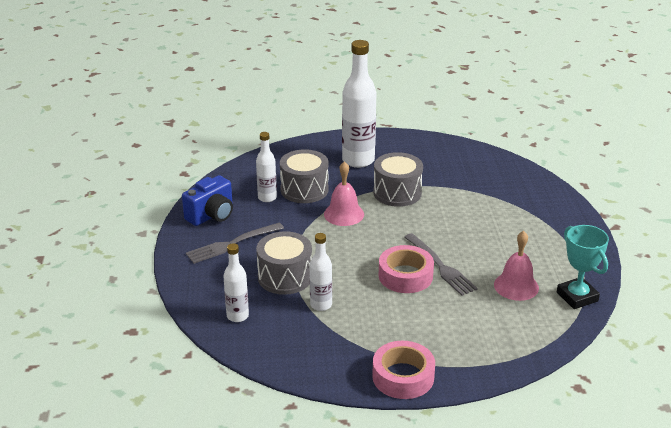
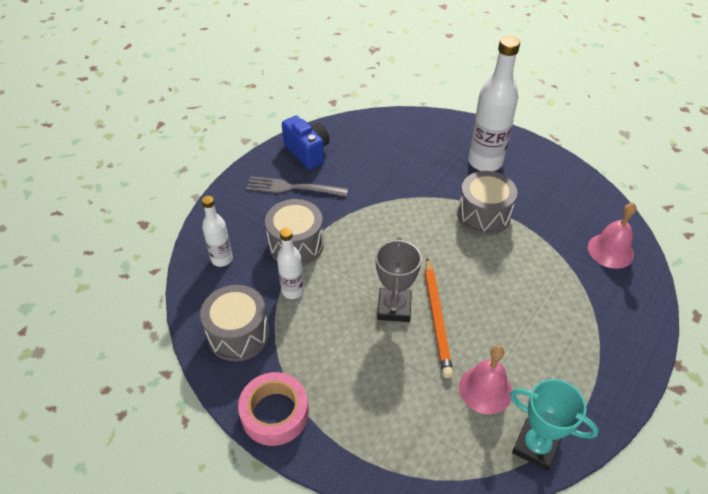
camera: 40 degrees right, 15 degrees up
blue camera [182,175,233,226] -> blue camera turned 120 degrees counterclockwise [282,115,330,170]
white bottle [256,132,277,202] -> none
grey drum [280,149,329,203] -> grey drum moved to [200,285,270,361]
pink bell [324,161,364,226] -> pink bell moved to [588,203,637,269]
pink tape [379,245,434,293] -> grey trophy [375,237,422,322]
grey fork [404,233,478,296] -> orange pencil [425,258,453,378]
turquoise trophy [557,225,609,309] -> turquoise trophy turned 75 degrees counterclockwise [510,379,599,471]

